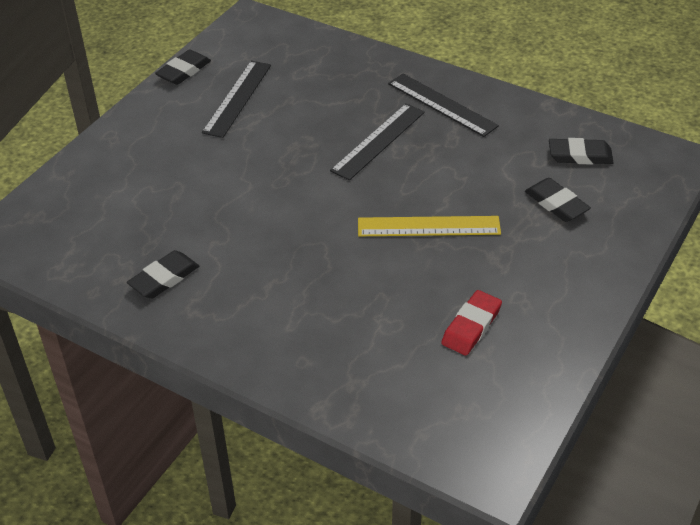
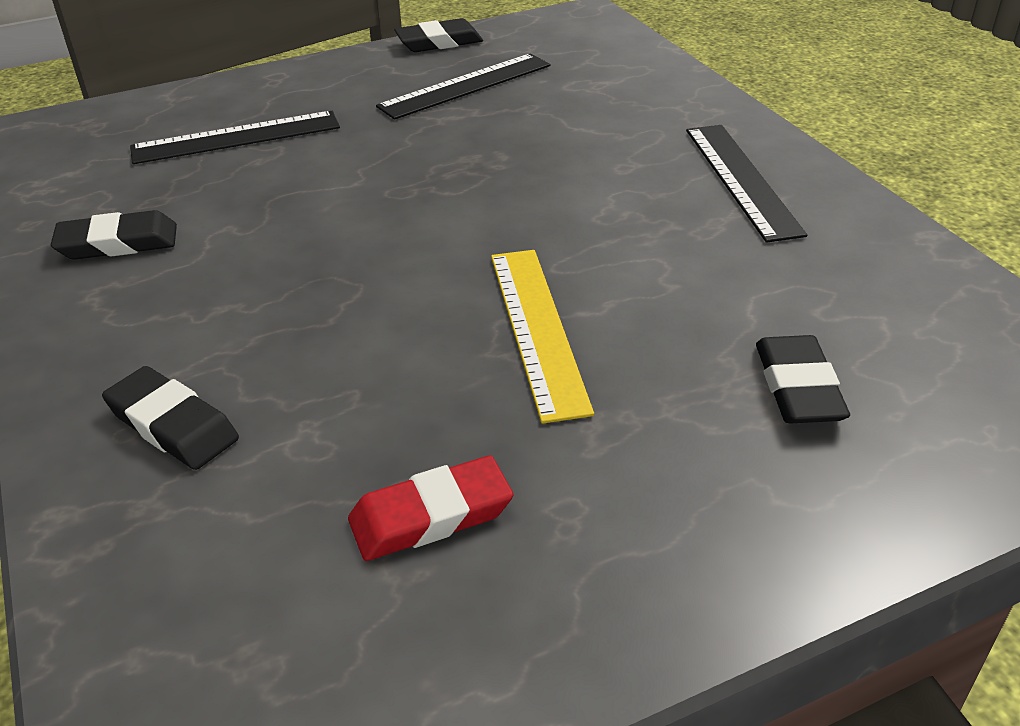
camera: 35 degrees right, 5 degrees down
black ruler [330,103,425,181] -> black ruler moved to [130,111,340,164]
yellow ruler [358,216,501,236] -> yellow ruler turned 45 degrees clockwise [491,250,594,424]
black eraser [549,138,614,165] -> black eraser moved to [102,366,239,470]

